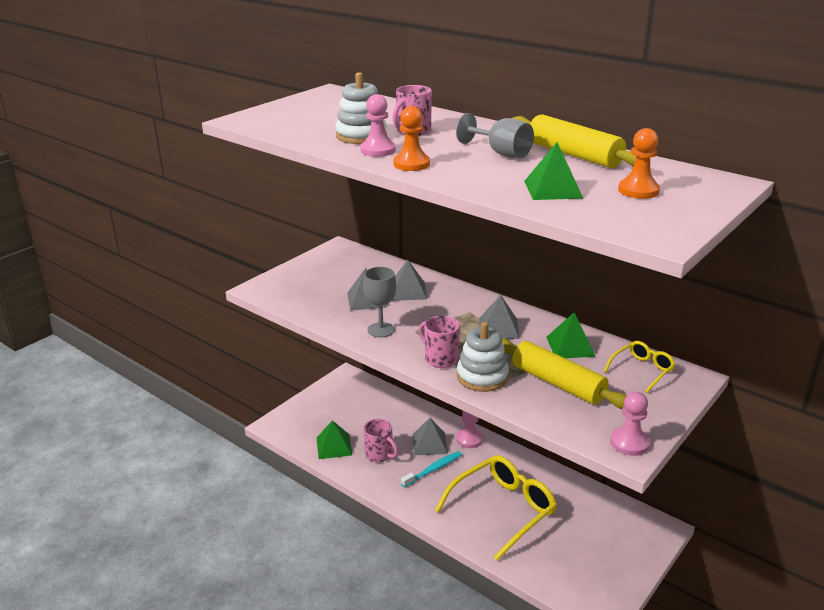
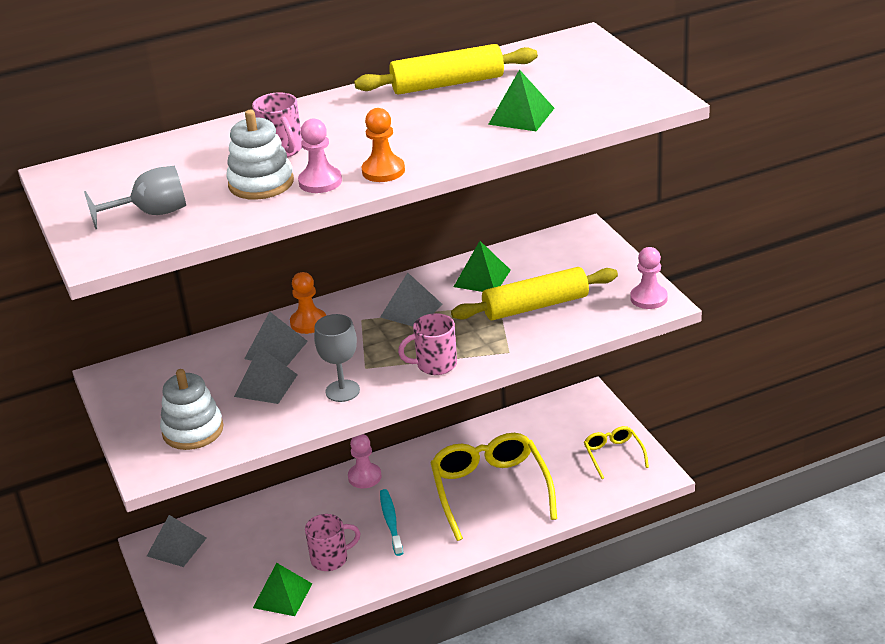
camera: 60 degrees left, 5 degrees up
grey pyramid [413,418,448,455] -> grey pyramid moved to [147,515,207,567]
grey goblet [456,113,534,158] -> grey goblet moved to [84,166,186,229]
white stacking toy [457,322,509,392] -> white stacking toy moved to [160,369,224,450]
yellow glasses [604,341,676,393] -> yellow glasses moved to [584,426,649,479]
orange pawn [618,128,660,199] -> orange pawn moved to [290,272,326,334]

